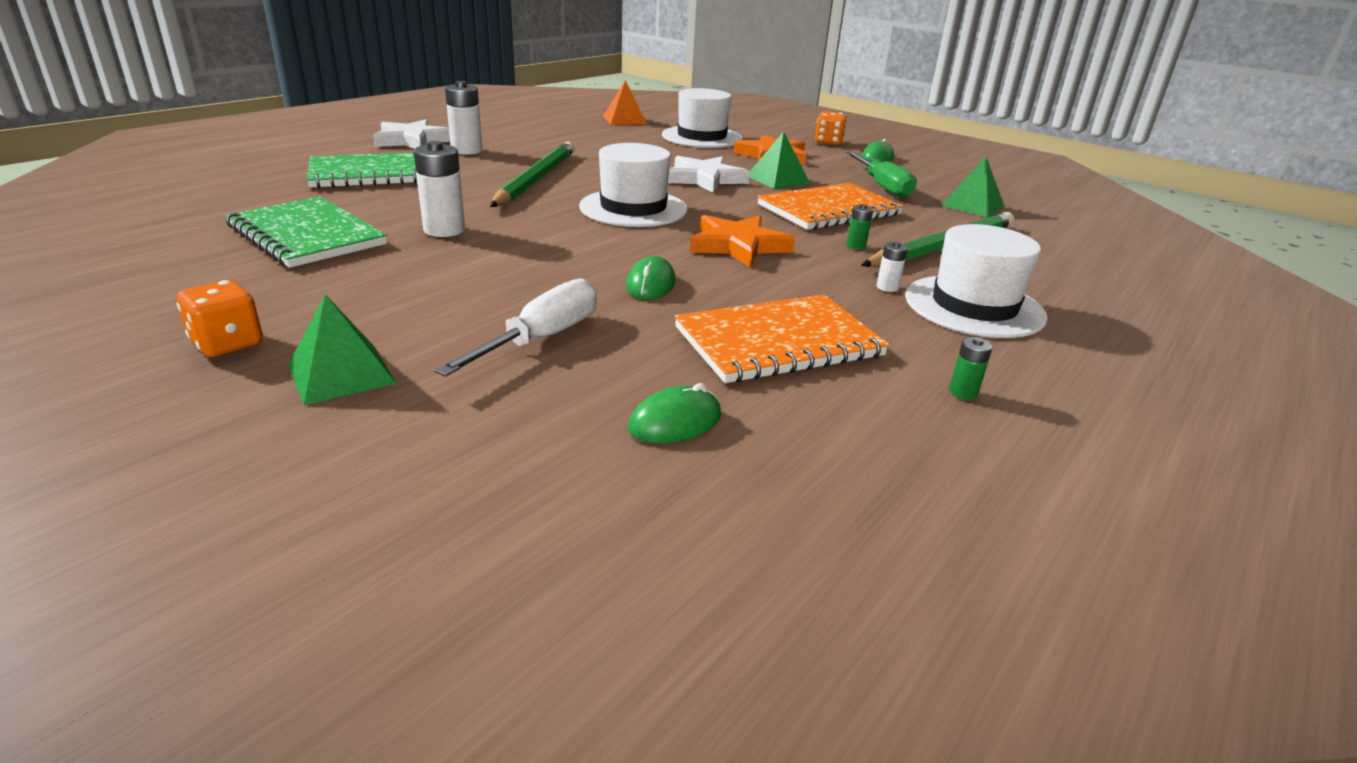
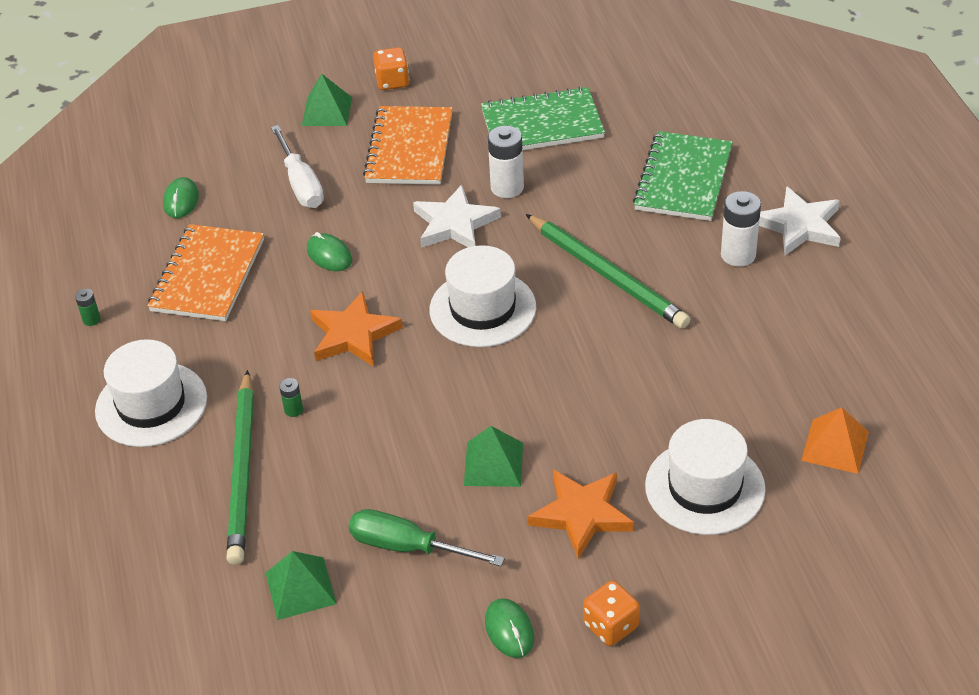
camera: 130 degrees right, 15 degrees up
white star [668,156,750,193] -> white star moved to [413,185,501,248]
orange notebook [757,183,903,230] -> orange notebook moved to [363,106,452,185]
white battery [877,241,908,292] -> none

